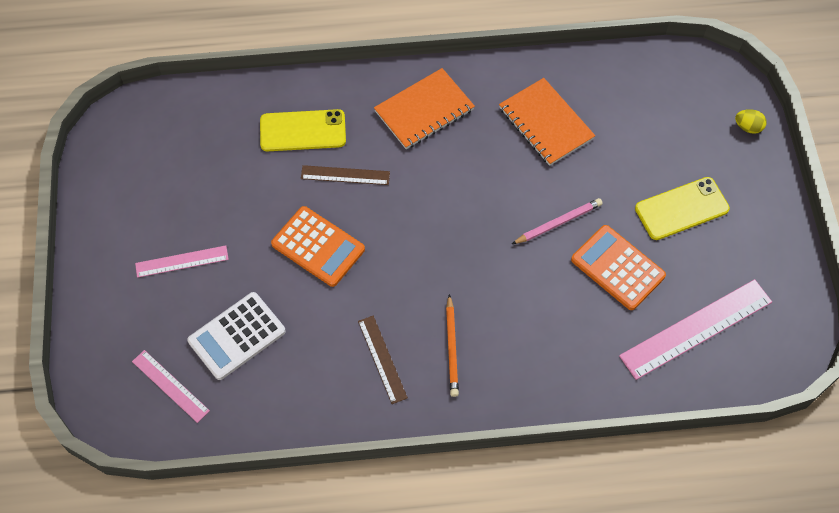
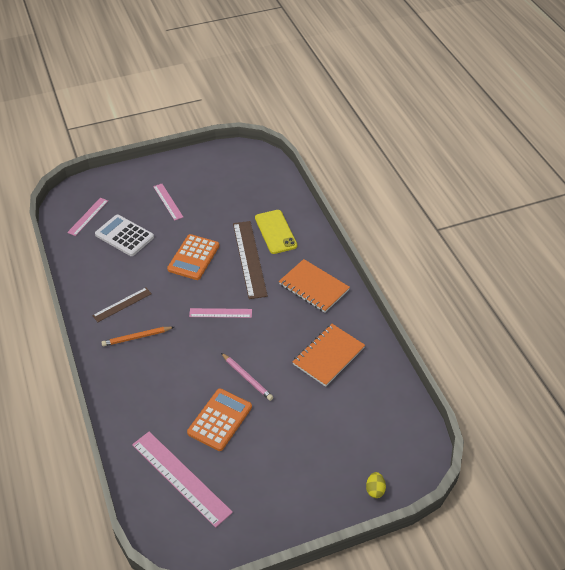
camera: 75 degrees right, 15 degrees down
brown ruler [301,165,390,185] -> brown ruler [233,221,268,299], size x1.77
yellow phone [635,177,730,240] -> none
none -> pink ruler [189,308,252,318]

